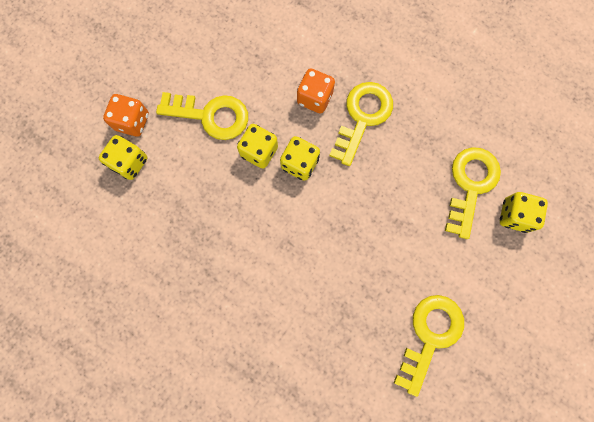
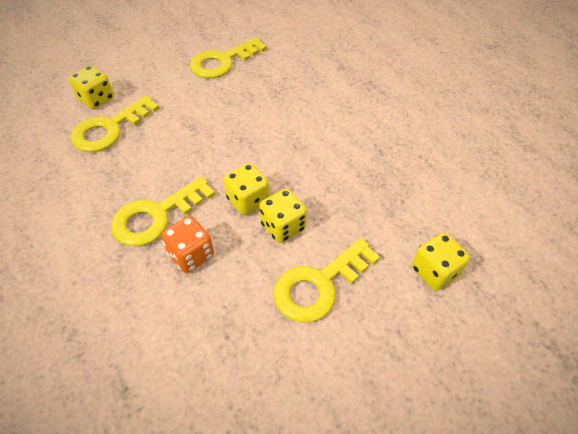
camera: 155 degrees left, 25 degrees down
orange dice [103,94,149,137] -> none
yellow key [156,92,248,140] -> yellow key turned 75 degrees counterclockwise [273,238,380,323]

